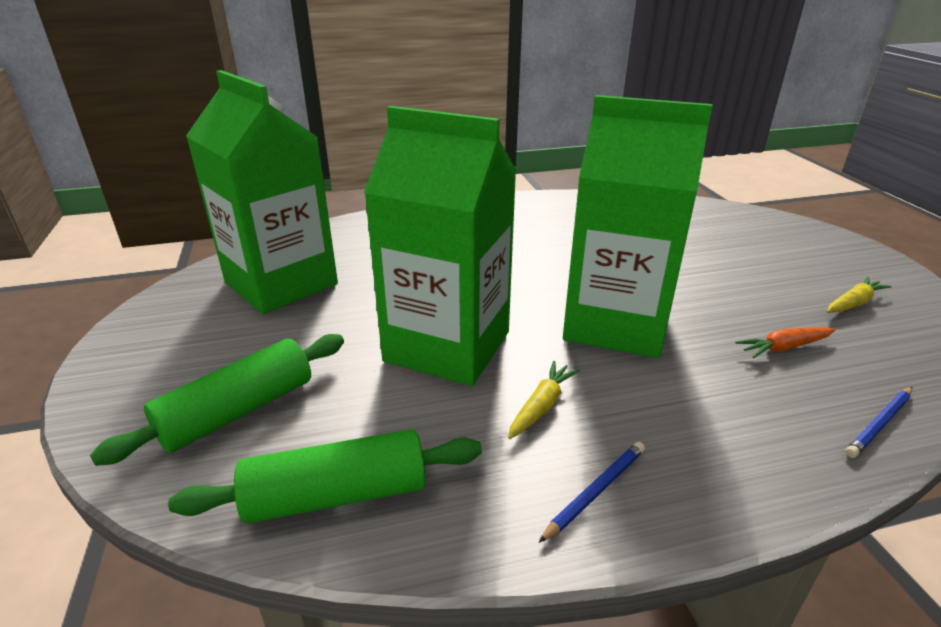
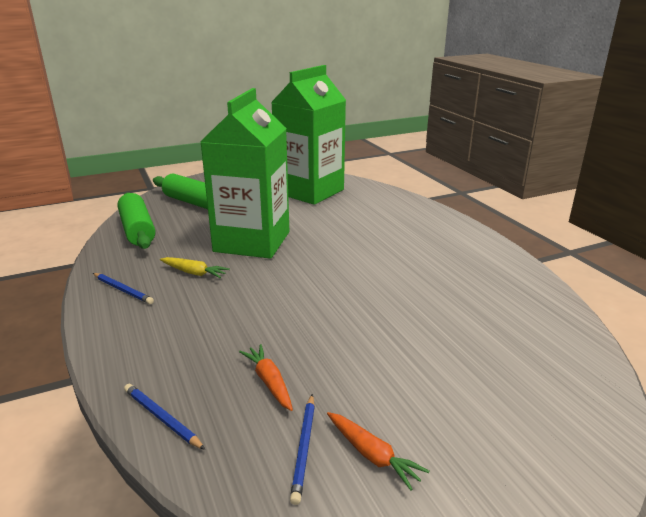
camera: 80 degrees right, 5 degrees down
green carton [563,95,713,358] -> none
yellow carrot [827,277,892,313] -> orange carrot [327,412,429,491]
none -> blue pencil [290,394,315,505]

